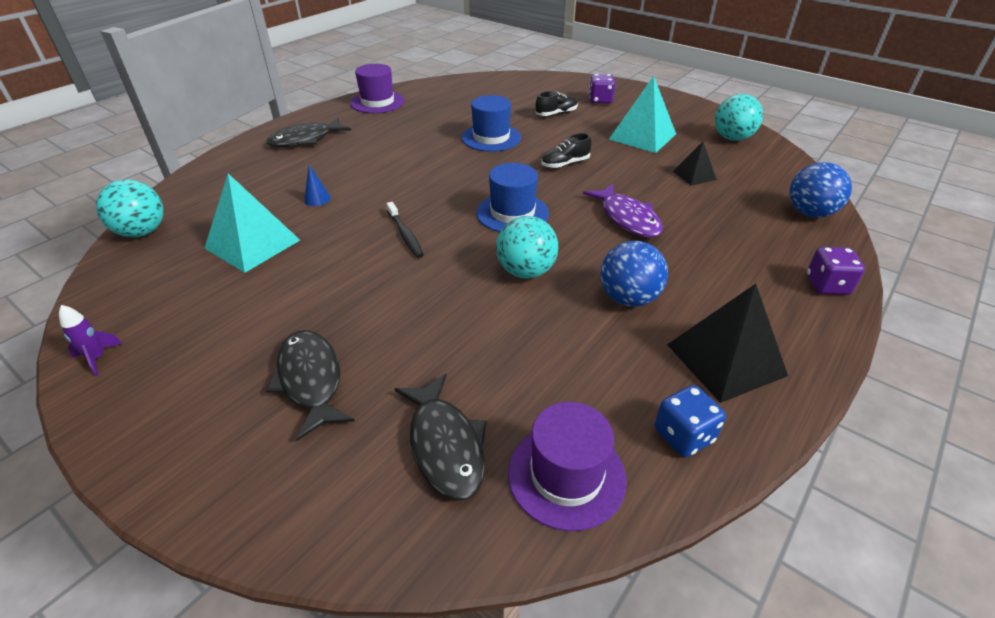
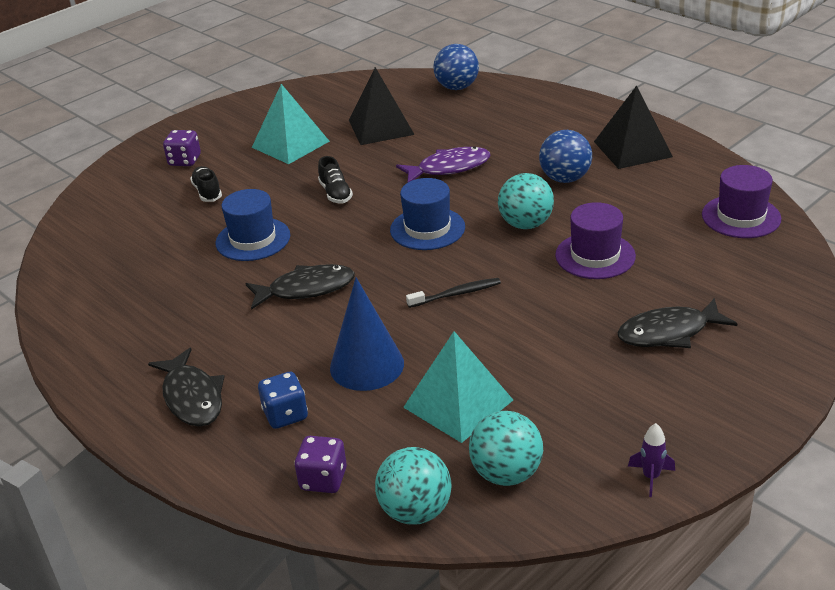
camera: 80 degrees left, 5 degrees down
blue cone [304,165,331,206] -> blue cone [330,277,404,391], size x2.28
purple hat [350,64,405,113] -> purple hat moved to [555,202,636,279]
black fish [395,374,487,501] -> black fish moved to [245,264,355,310]
blue dice [655,385,726,457] -> blue dice moved to [258,372,308,429]
black pyramid [673,142,717,186] -> black pyramid [349,67,415,145], size x1.83
turquoise ball [715,94,763,141] -> turquoise ball moved to [469,411,543,486]
purple dice [807,247,865,295] -> purple dice moved to [294,436,347,493]

